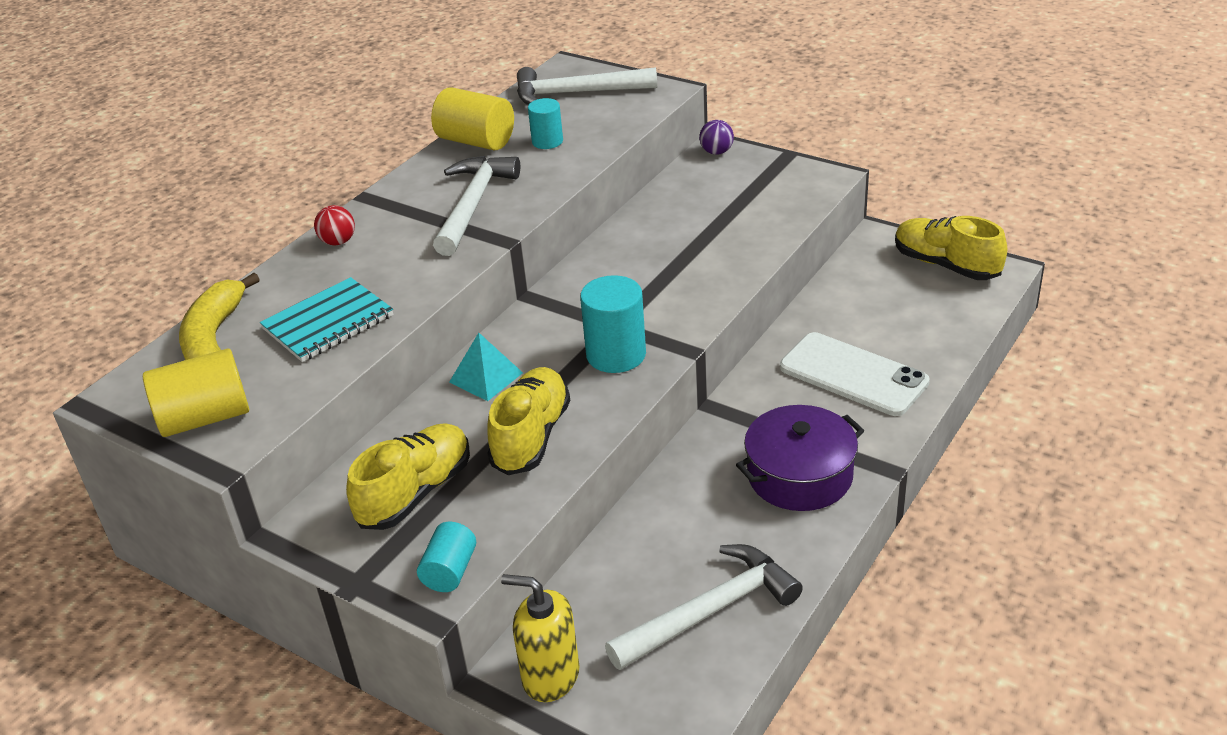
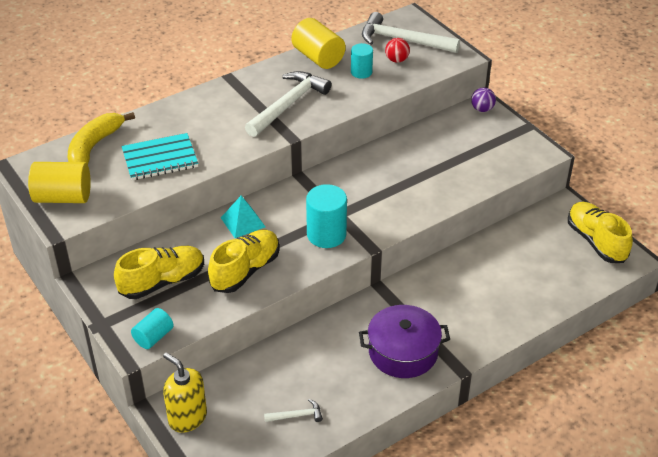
camera: 20 degrees right, 5 degrees up
red ball [314,205,355,245] -> red ball moved to [385,38,410,63]
white hammer [605,544,803,670] -> white hammer [264,399,323,422], size x0.45
white phone [780,332,930,416] -> none

